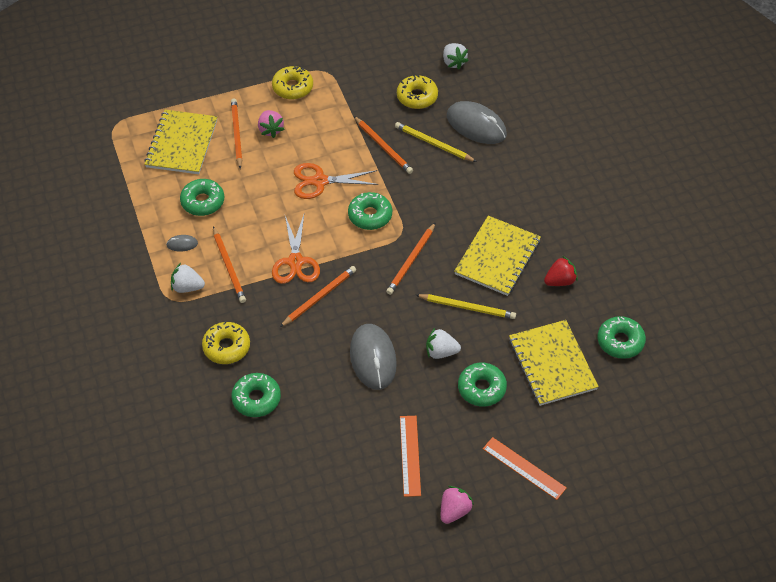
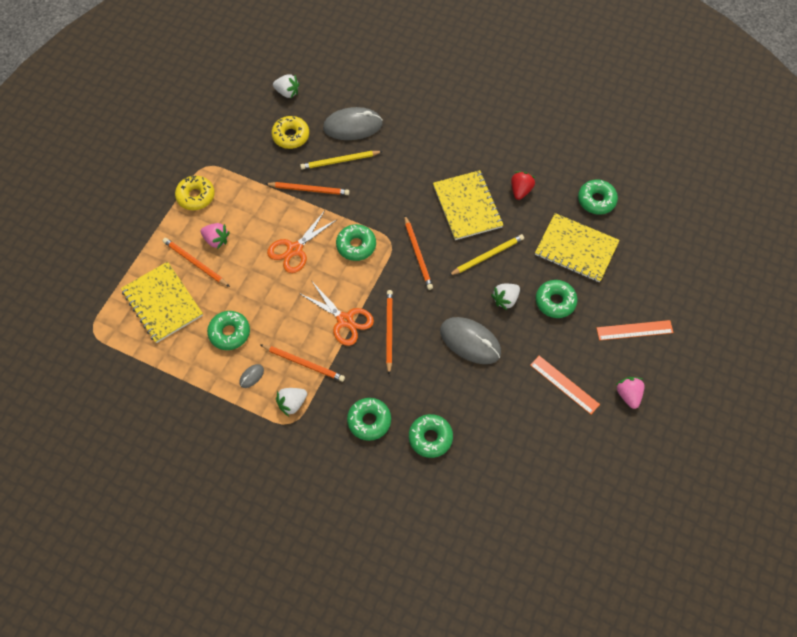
camera: 45 degrees left, 10 degrees up
yellow donut [202,321,250,364] -> green donut [347,398,391,441]

